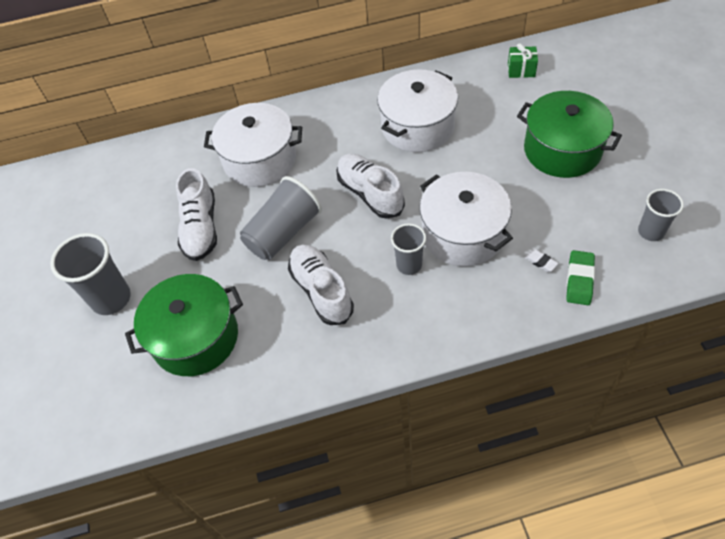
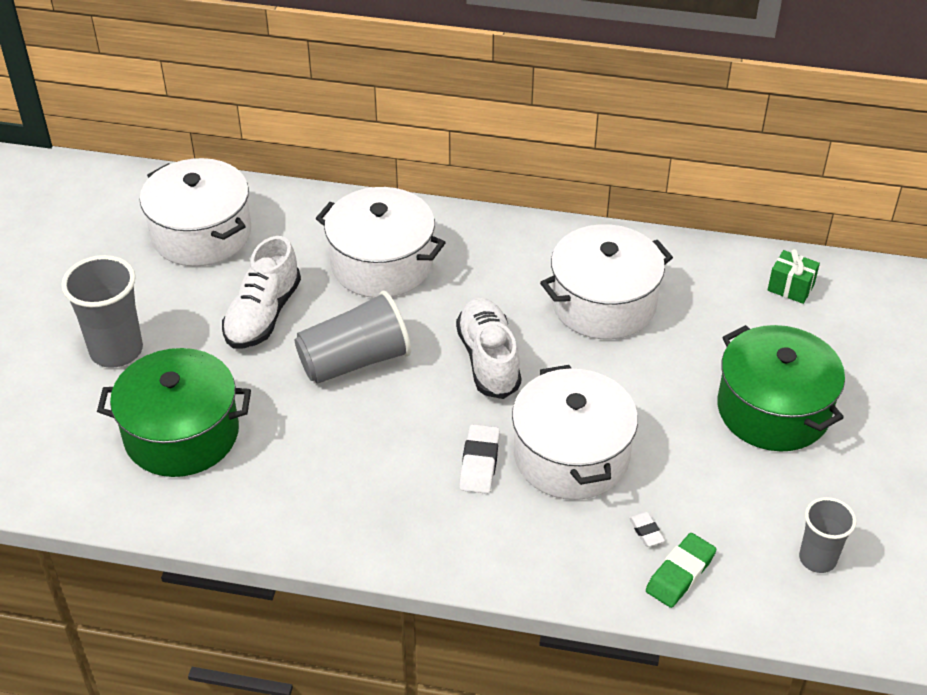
camera: 20 degrees right, 10 degrees down
white shoe [288,244,354,325] -> none
grey cup [391,223,426,275] -> white eraser [459,424,500,494]
none -> white pot [140,158,251,266]

